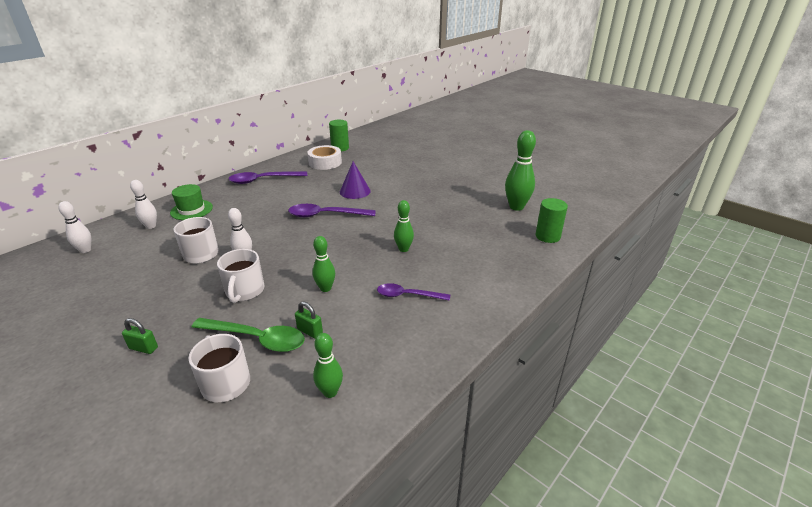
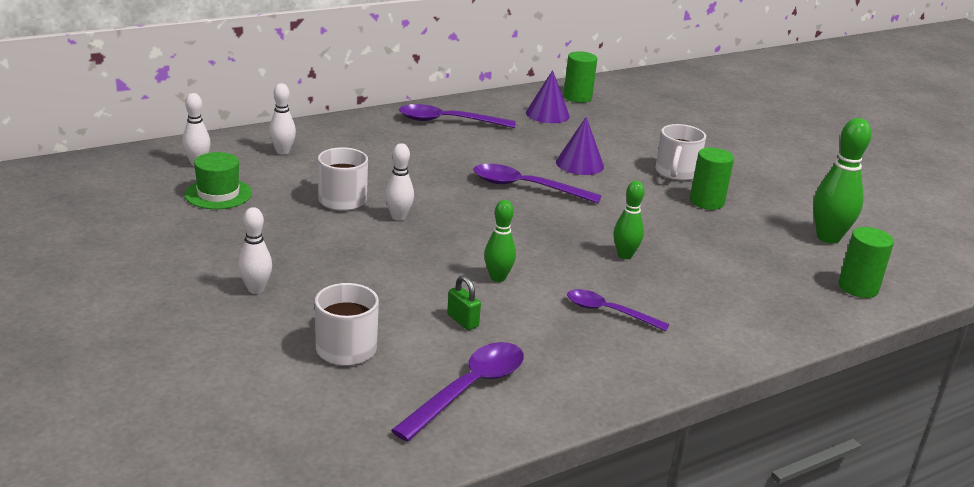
camera: 15 degrees right, 5 degrees down
green padlock [122,318,158,354] -> white bowling pin [238,207,272,294]
green hat [170,184,213,220] -> green hat moved to [184,152,252,209]
green spoon [192,318,305,352] -> none
white mug [217,249,265,303] -> white mug moved to [655,124,706,181]
white tape [307,145,342,170] -> purple cone [526,70,570,123]
green bowling pin [313,333,343,398] -> purple spoon [391,342,524,441]
none -> green cylinder [690,148,734,210]

